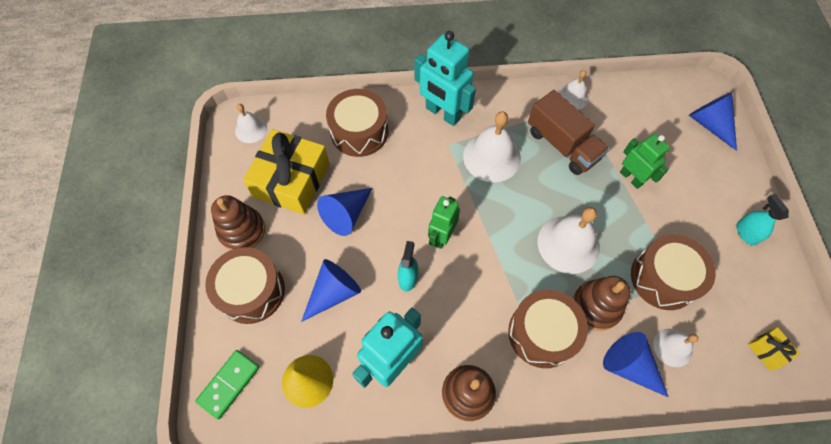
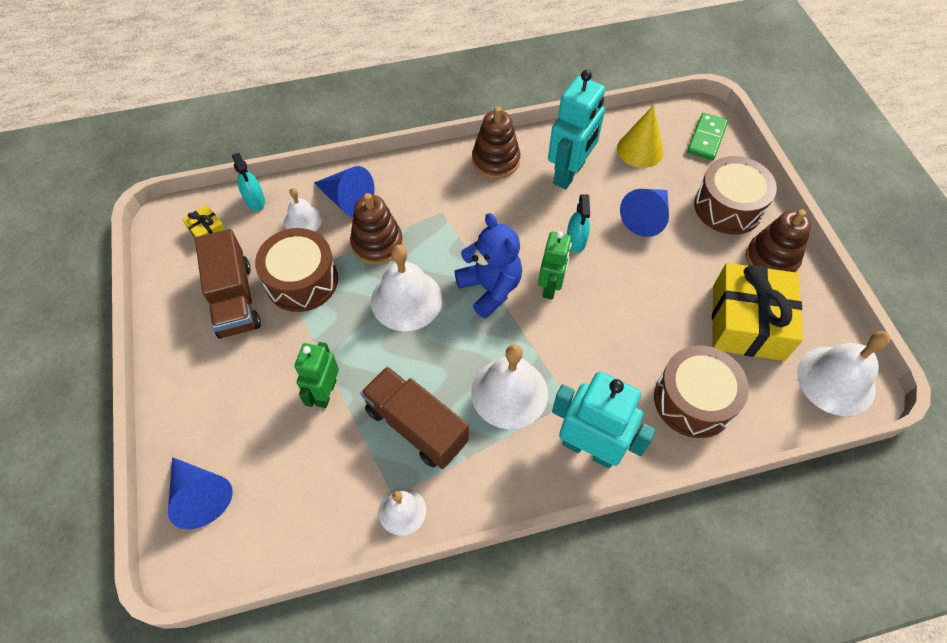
camera: 170 degrees right, 5 degrees down
white bell [235,104,267,143] -> white bell [797,331,890,416], size x1.75
blue cone [317,188,372,236] -> none
brown drum [508,290,588,368] -> none
green robot [620,134,670,189] -> green robot turned 60 degrees clockwise [294,342,339,408]
turquoise spray bottle [737,194,789,246] -> turquoise spray bottle moved to [232,153,265,211]
none -> brown truck [195,229,261,339]
none -> blue teddy bear [455,213,522,319]

